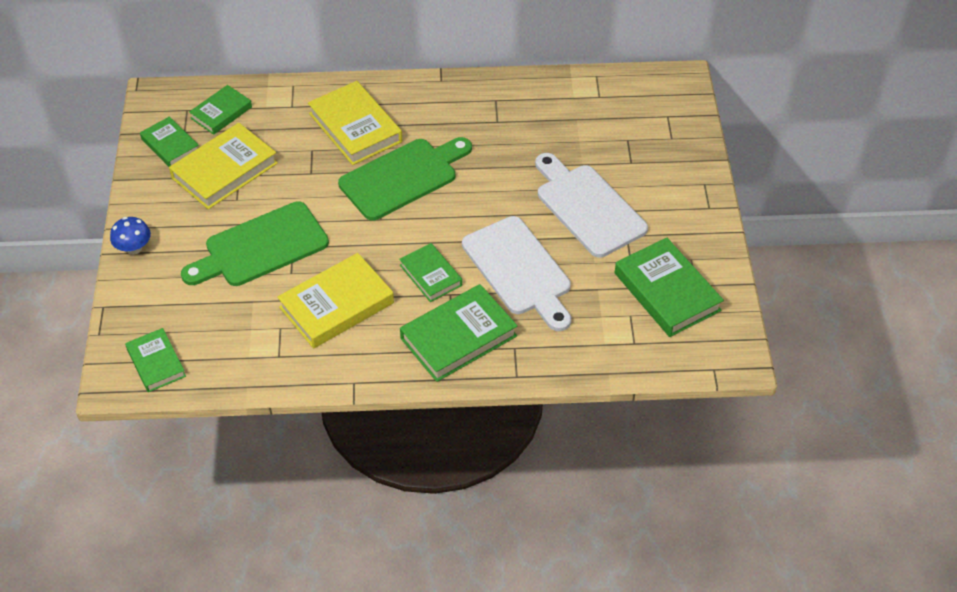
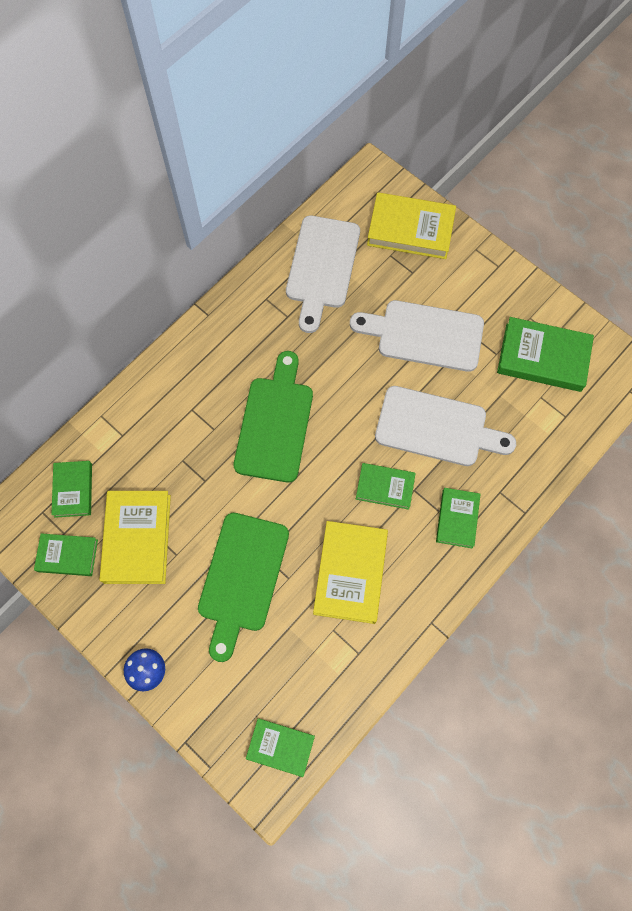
camera: 45 degrees left, 20 degrees up
yellow book [308,81,402,165] -> yellow book moved to [367,192,456,259]
green book [400,284,518,382] -> green book [436,488,481,548], size x0.61
none -> white cutting board [286,216,360,333]

